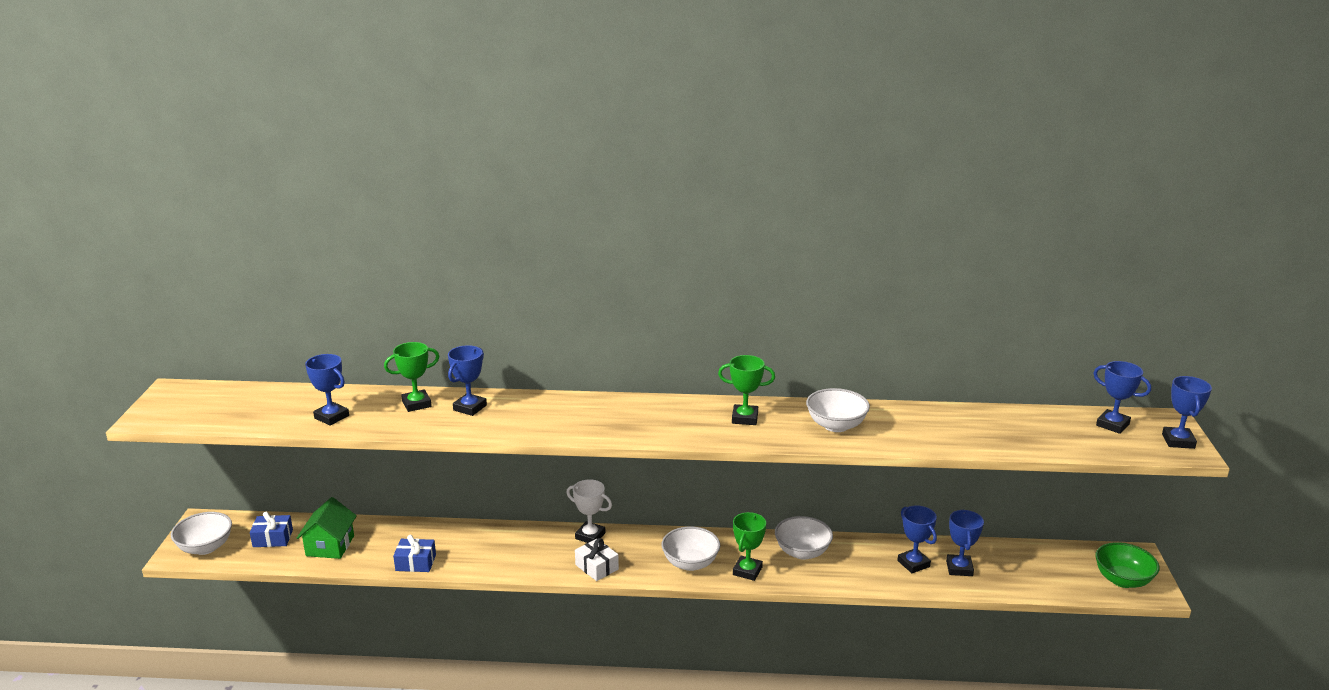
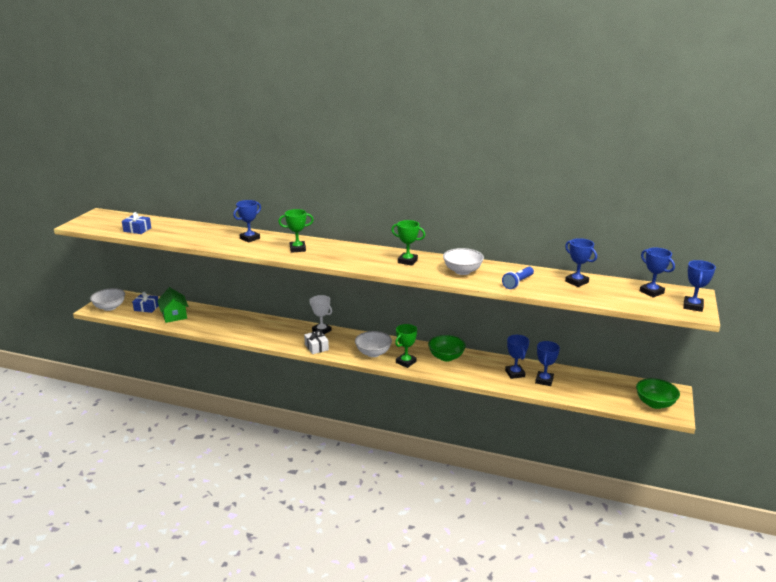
camera: 15 degrees right, 0 degrees up
green house [297,497,357,559] -> green house turned 45 degrees counterclockwise [157,287,189,323]
blue trophy [305,354,349,426] -> blue trophy moved to [565,238,597,287]
green trophy [384,342,440,412] -> green trophy moved to [278,209,314,253]
blue gift [393,535,436,572] -> blue gift moved to [122,212,151,234]
white bowl [775,516,833,560] -> green bowl [428,335,466,362]
none -> blue flashlight [502,267,534,289]

